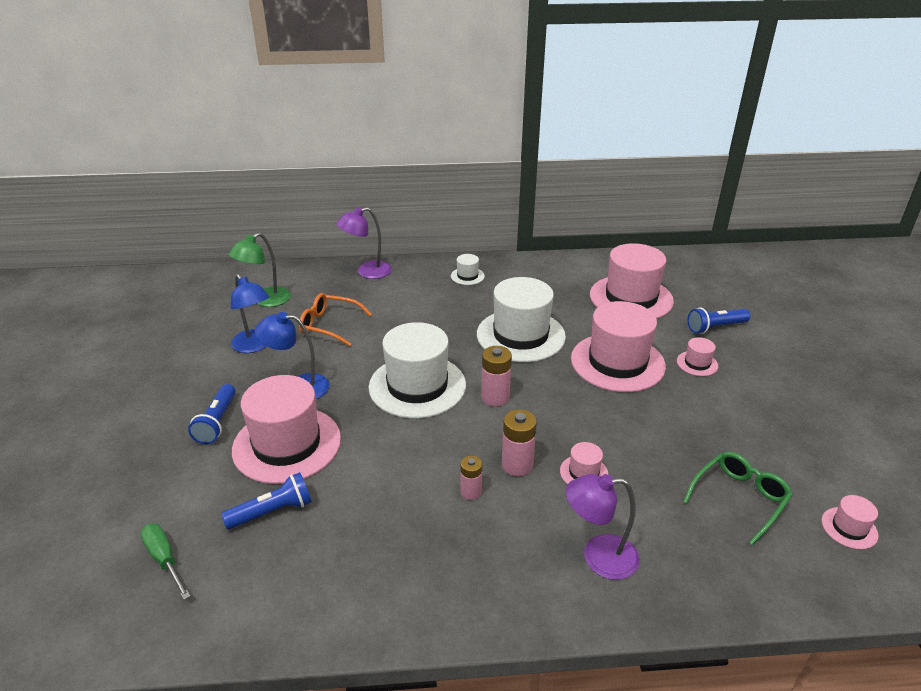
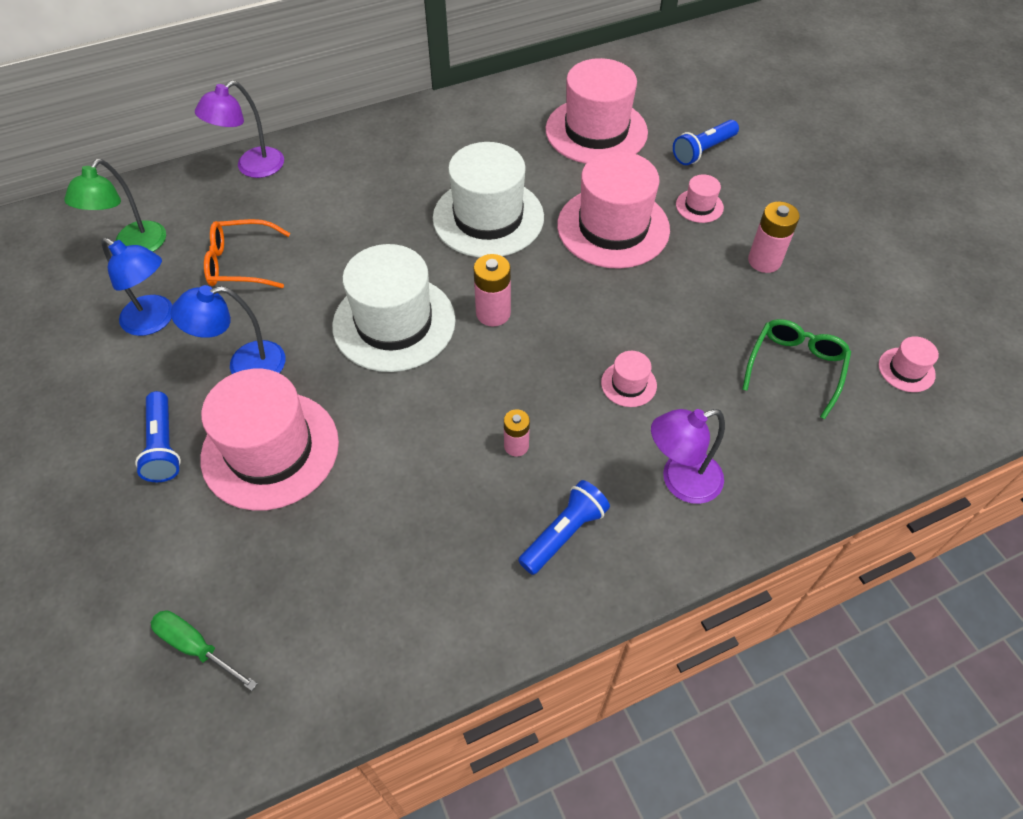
camera: 20 degrees left, 20 degrees up
blue flashlight [221,472,312,529] -> blue flashlight moved to [518,480,610,575]
white hat [451,254,485,285] -> none
pink battery [502,409,537,476] -> pink battery moved to [748,202,800,273]

